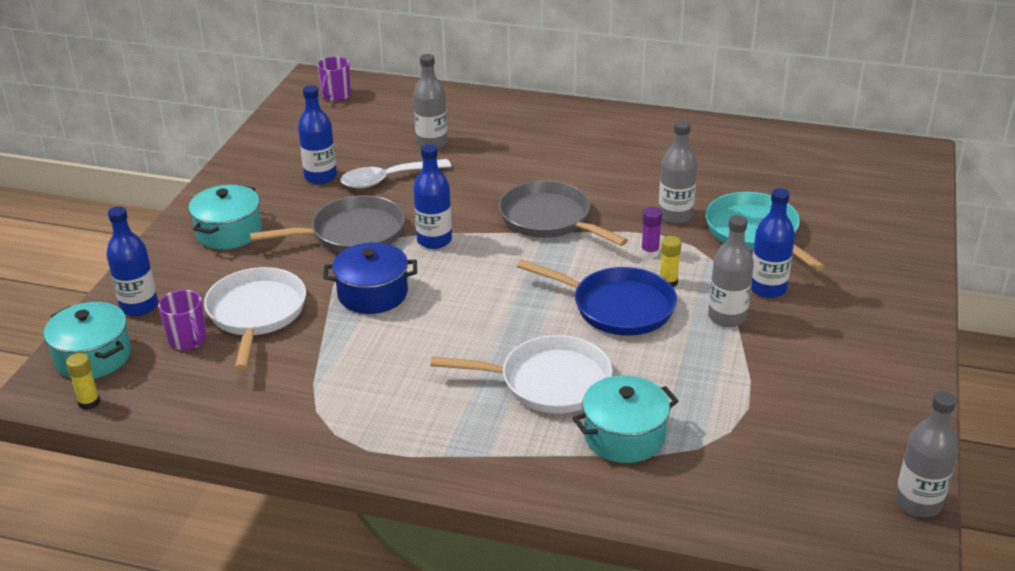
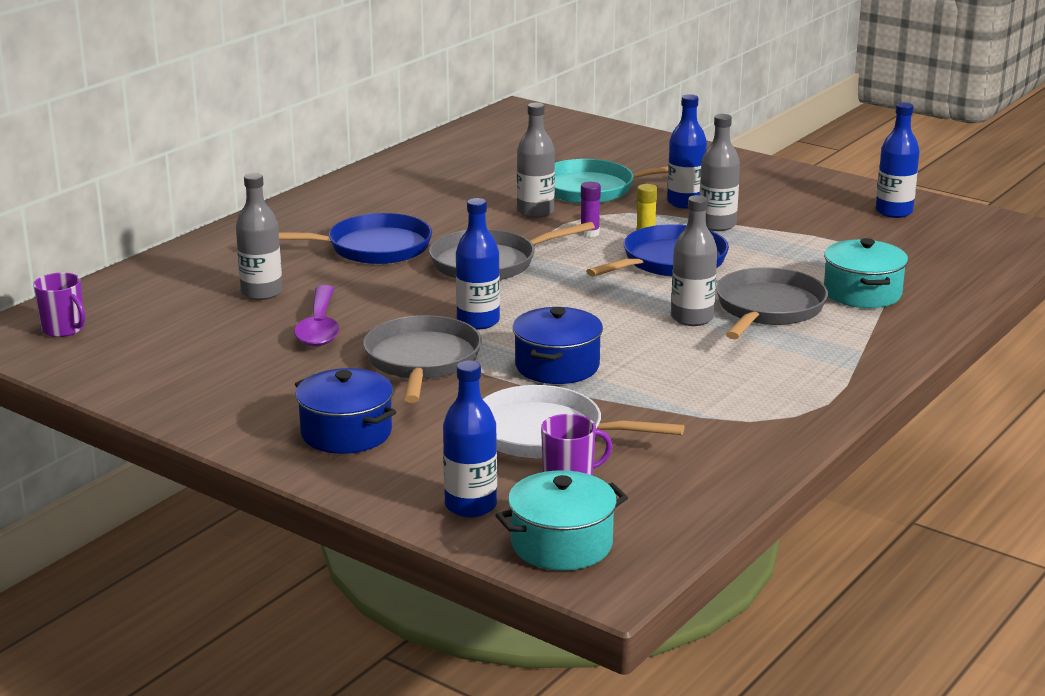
camera: 70 degrees left, 10 degrees down
yellow glue stick [66,353,100,410] -> none
turquoise pot [188,185,262,250] -> blue pot [295,368,396,454]
blue bottle [298,85,337,184] -> blue bottle moved to [876,102,920,218]
white spoon [340,159,451,188] -> purple spoon [294,285,340,347]
white pan [430,335,613,414] -> grey pan [716,267,828,339]
grey bottle [895,391,959,517] -> grey bottle moved to [671,195,717,326]
none -> blue pan [279,213,432,264]

